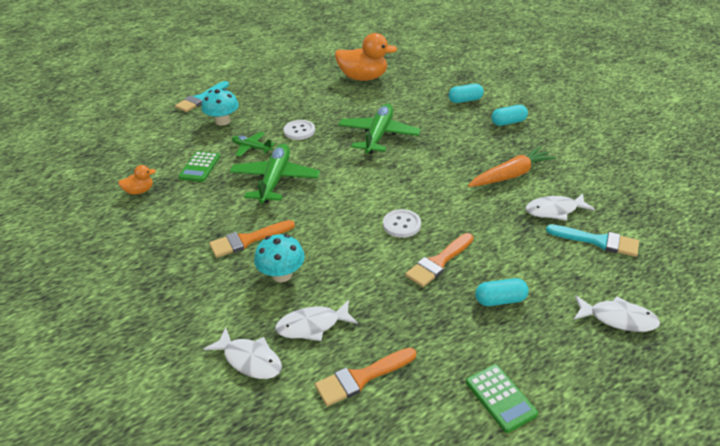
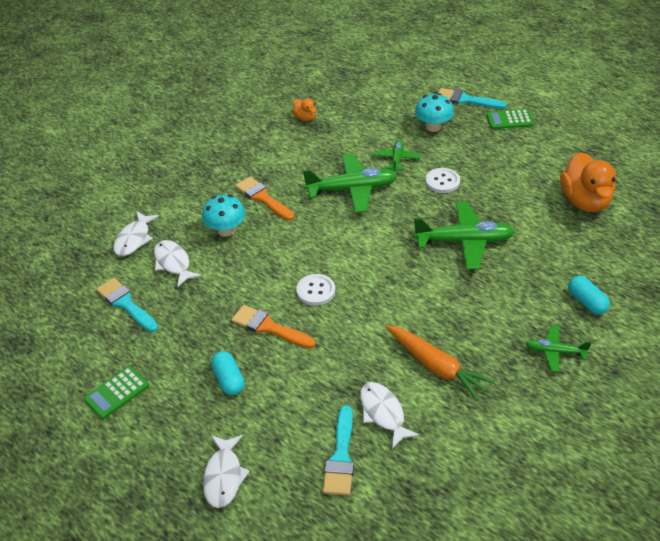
camera: 75 degrees right, 5 degrees up
green calculator [179,151,220,182] -> green calculator moved to [486,109,534,129]
orange brush [315,348,416,407] -> turquoise brush [96,278,158,332]
turquoise capsule [491,105,528,126] -> green plane [526,325,591,372]

